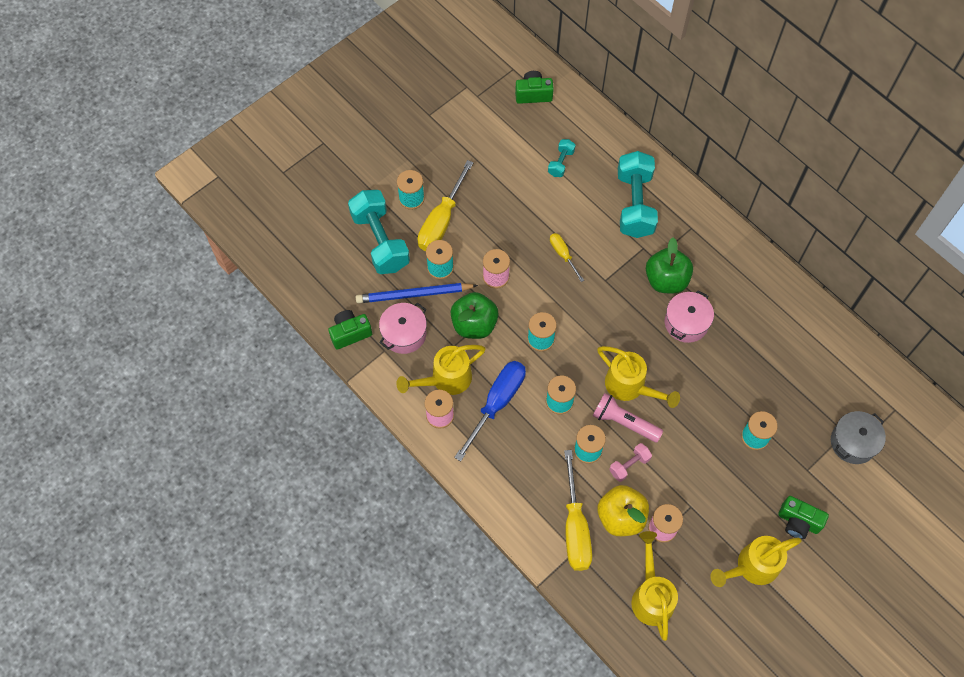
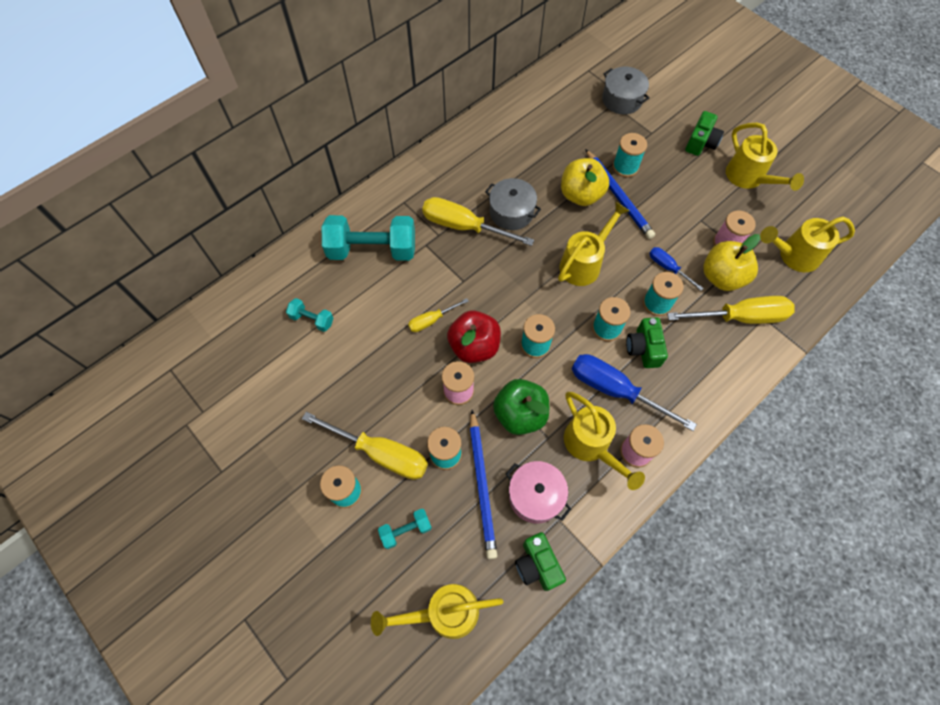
camera: 90 degrees left, 0 degrees up
turquoise dumbbell [348,190,410,274] -> turquoise dumbbell [378,509,432,549], size x0.47
green camera [515,71,554,104] -> green camera moved to [626,317,668,368]
pink flashlight [593,393,663,442] -> none
pink dumbbell [609,443,652,482] -> blue screwdriver [649,247,703,291]
green apple [646,237,693,294] -> yellow screwdriver [422,197,534,246]
pink pot [665,290,714,343] -> grey pot [485,178,541,230]
none -> yellow watering can [371,584,503,639]
none -> red apple [447,311,501,363]
none -> yellow apple [561,158,609,206]
none -> blue pencil [585,149,655,239]

